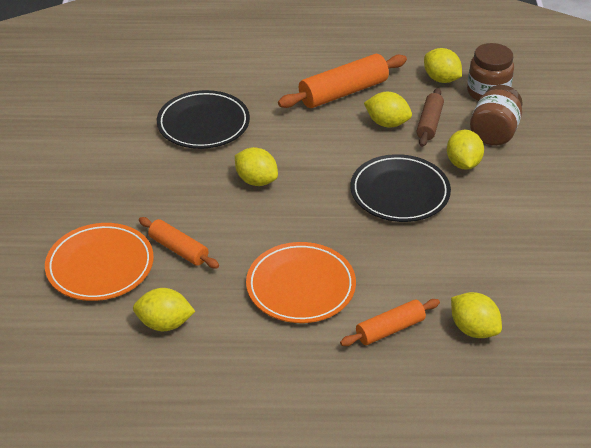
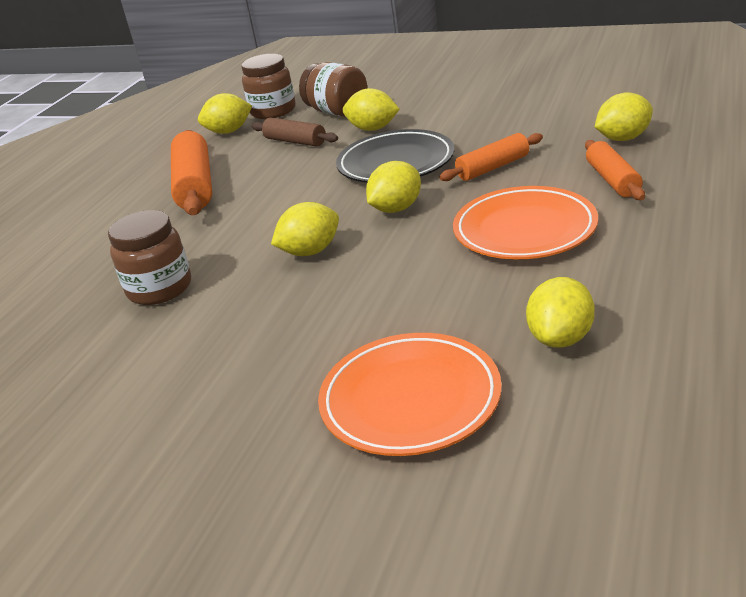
camera: 65 degrees left, 10 degrees down
orange rolling pin [139,217,219,268] -> orange rolling pin moved to [439,133,543,181]
black plate [157,90,250,149] -> brown jar [108,210,191,305]
yellow lemon [364,92,412,128] -> yellow lemon moved to [366,161,421,213]

